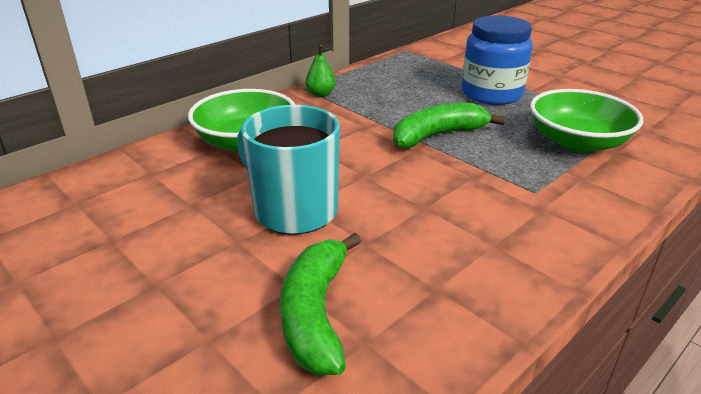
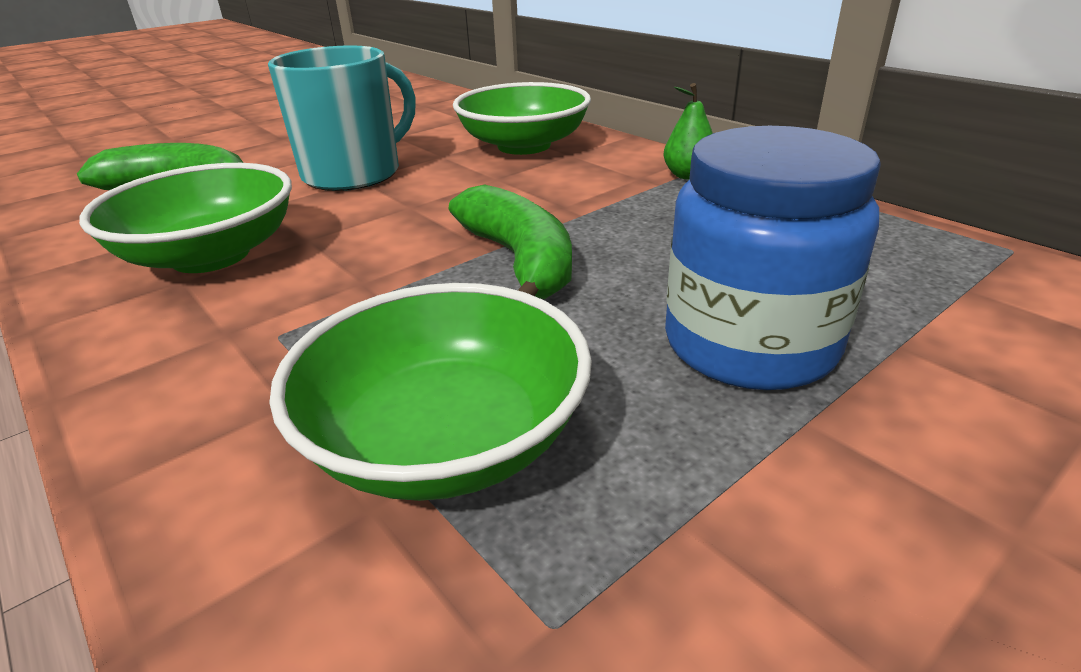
camera: 95 degrees right, 0 degrees up
none -> green bowl [79,163,292,273]

